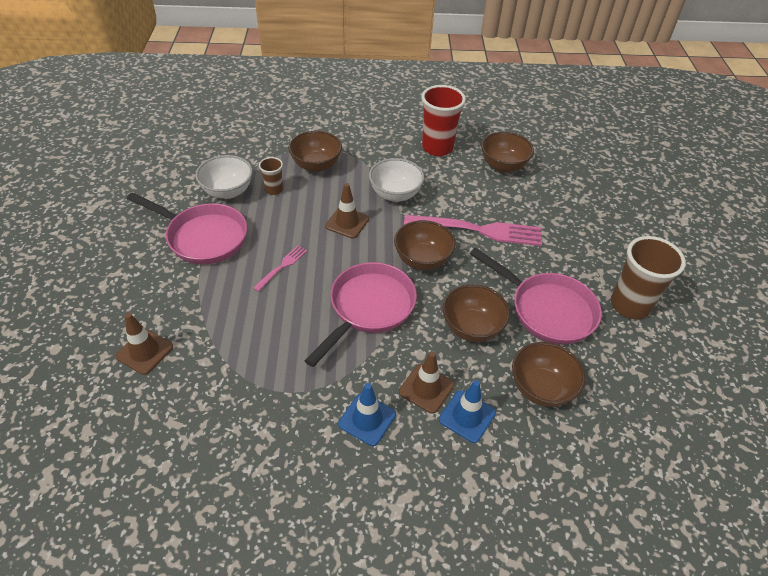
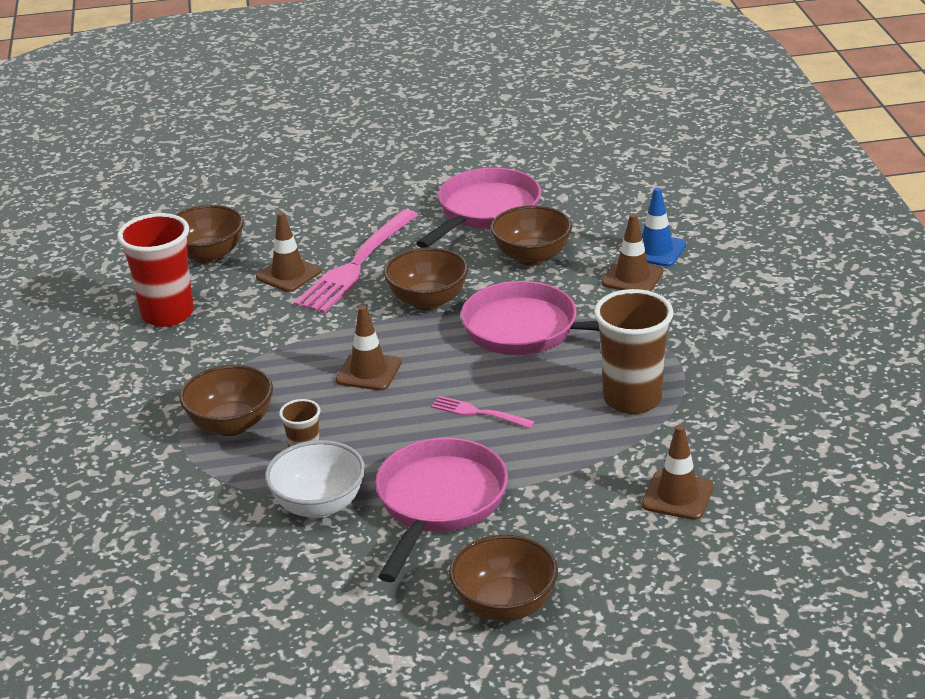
camera: 95 degrees left, 15 degrees down
blue traffic cone [338,383,396,446] -> none
white bowl [369,158,424,202] -> none
pink fork [404,215,542,246] -> pink fork turned 150 degrees counterclockwise [294,209,418,313]
brown bowl [512,342,585,407] -> brown bowl moved to [449,534,558,621]
brown cup [611,236,686,319] -> brown cup moved to [594,289,674,414]
none -> brown traffic cone [256,212,321,292]

